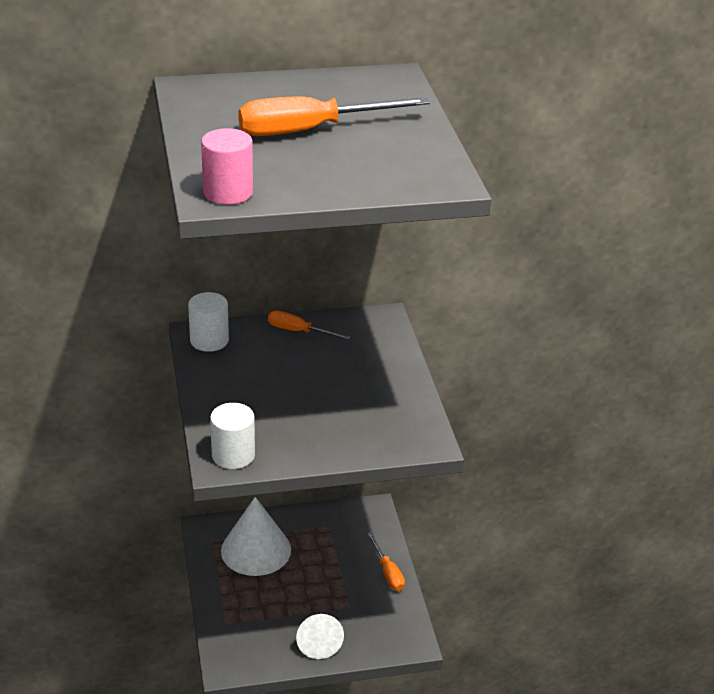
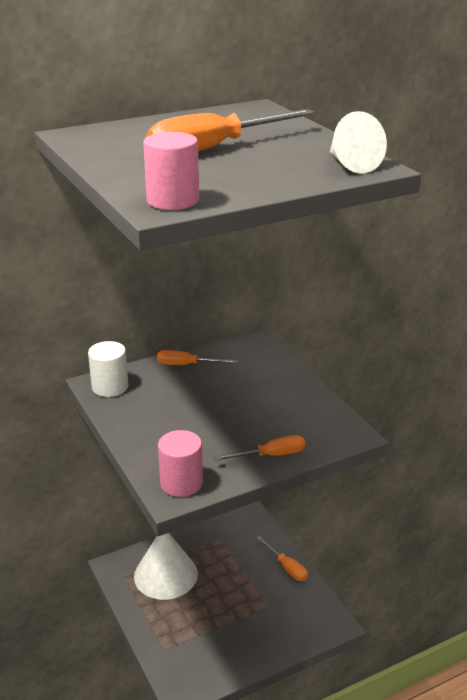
camera: 15 degrees left, 5 degrees down
white cylinder [210,403,255,469] -> pink cylinder [158,430,203,497]
white cone [296,614,344,659] -> white cone moved to [330,111,387,174]
none -> orange screwdriver [213,435,305,461]

